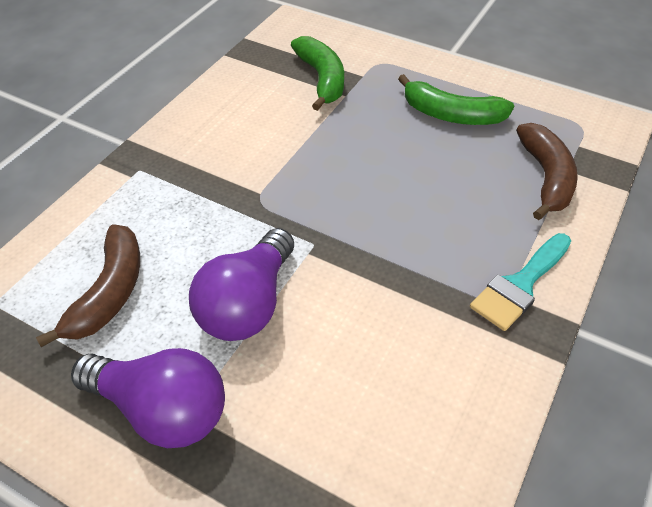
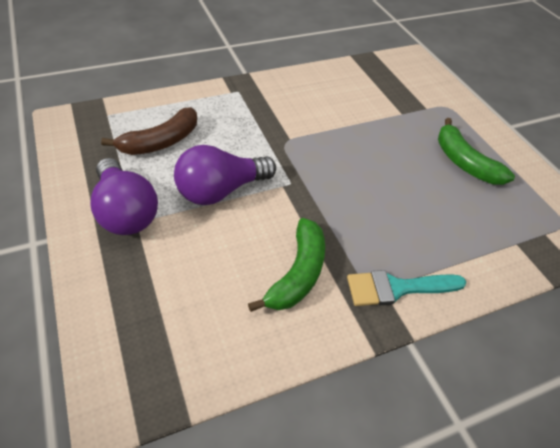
camera: 35 degrees right, 0 degrees up
green banana [291,36,344,111] -> green banana moved to [248,218,325,312]
brown banana [516,123,578,220] -> none

